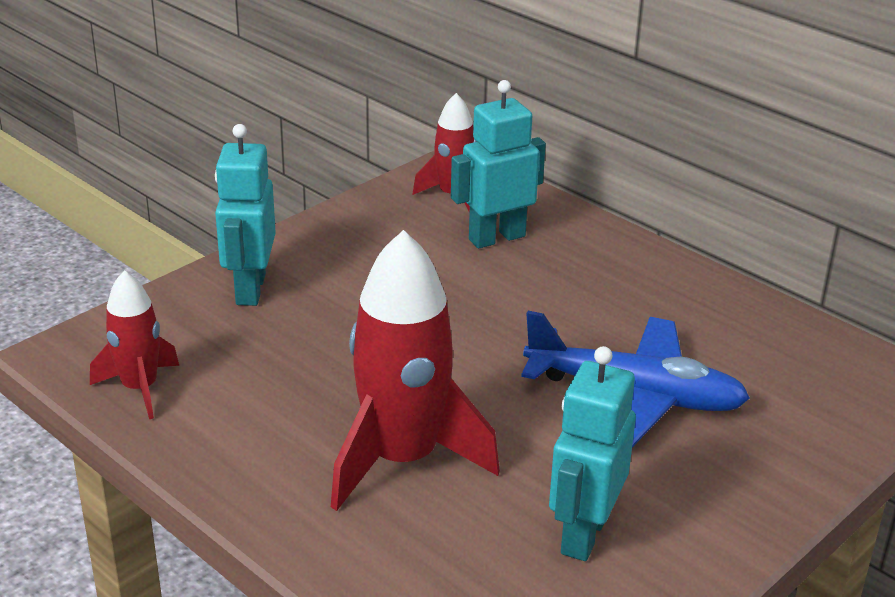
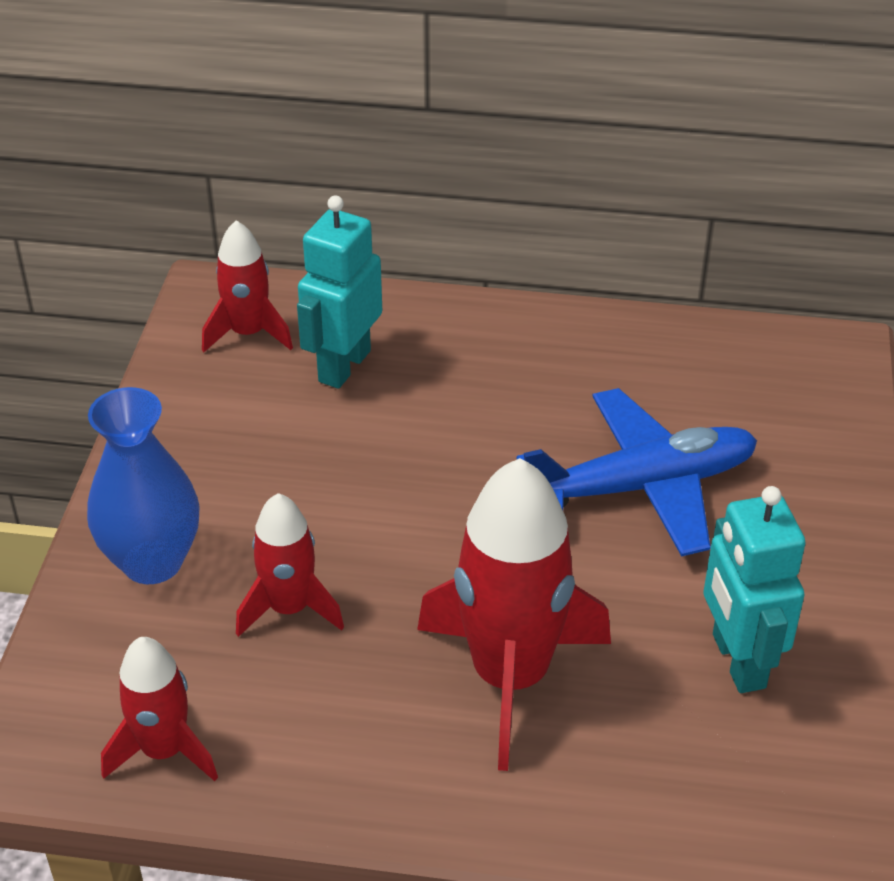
camera: 35 degrees left, 10 degrees up
turquoise robot [215,124,276,306] -> blue vase [87,387,200,584]
none -> red rocket [236,493,344,637]

